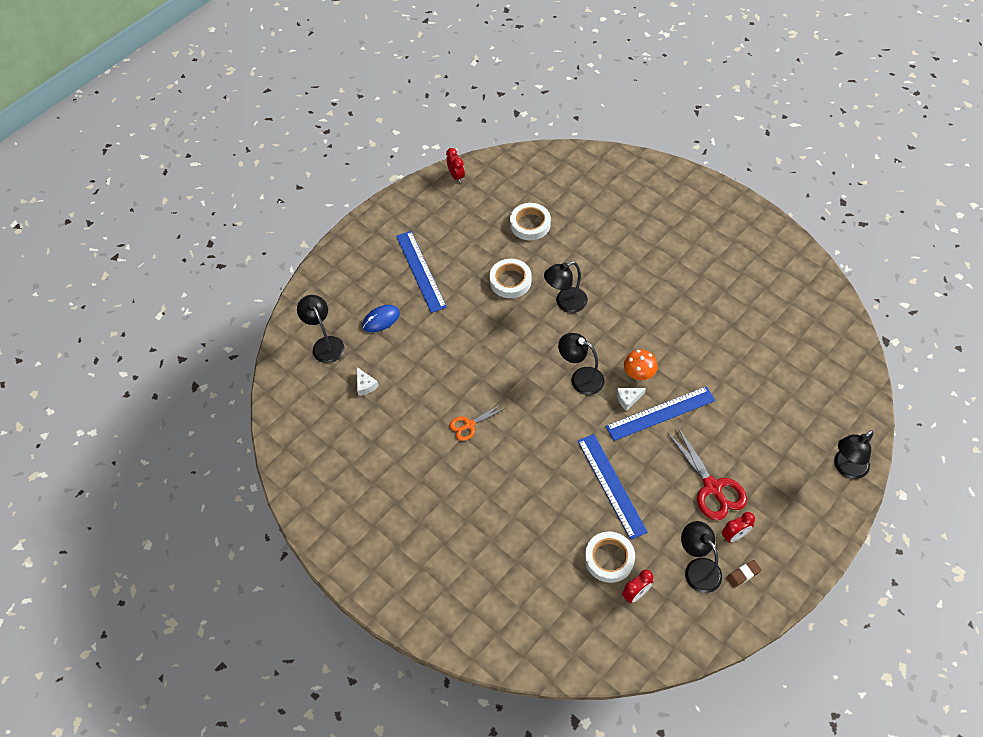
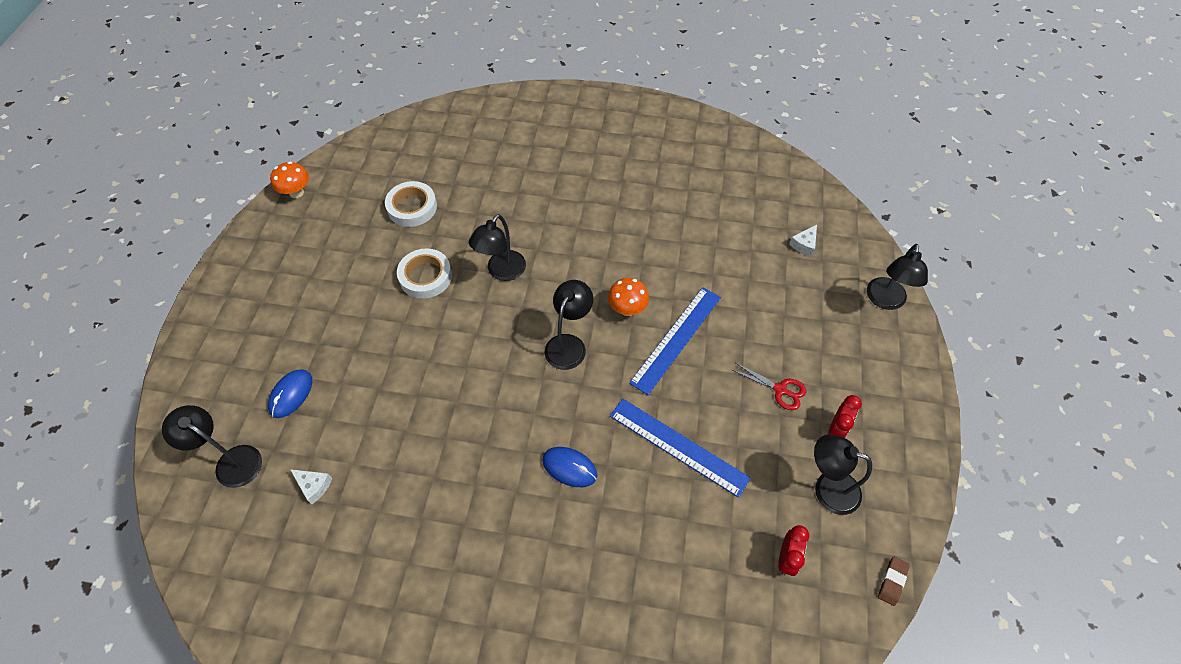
camera: 35 degrees left, 0 degrees up
blue ruler [396,231,447,313] -> none
red clock [446,148,465,183] -> orange mushroom [270,161,309,198]
orange scissors [450,403,506,441] -> none
black lamp [558,333,604,395] -> black lamp turned 120 degrees clockwise [545,280,593,370]
white tape [585,532,635,583] -> none
white cheese [617,388,646,411] -> white cheese moved to [789,225,817,256]
red scissors [667,427,747,520] -> red scissors [732,363,806,410], size x0.58
brown eraser [726,560,762,588] -> brown eraser moved to [878,556,910,606]
none -> blue mouse [542,447,597,487]

